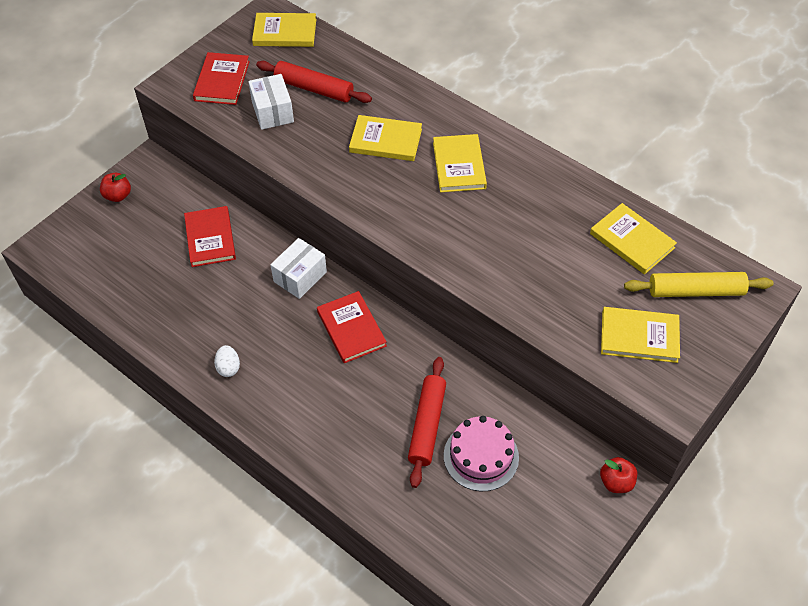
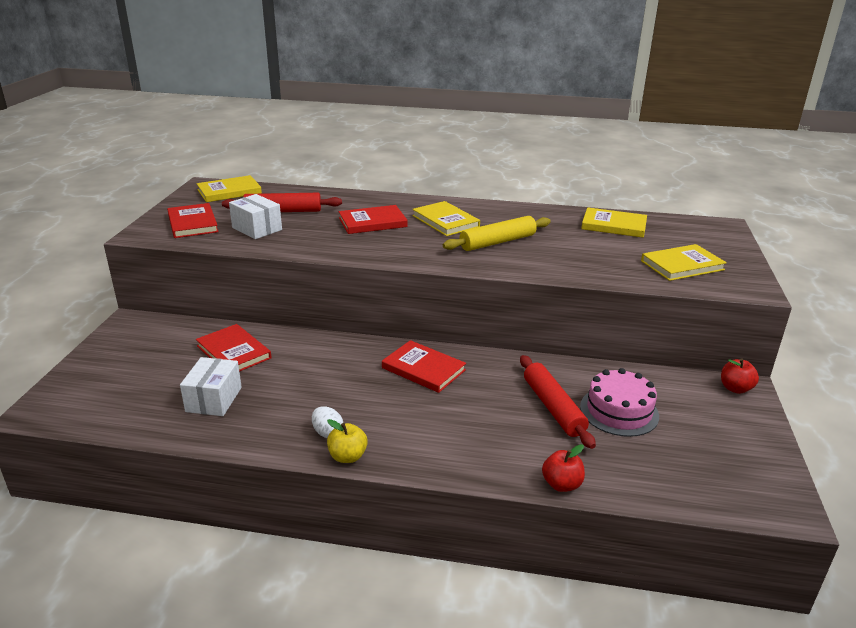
camera: 30 degrees left, 25 degrees down
red apple [100,173,131,202] -> red apple moved to [542,444,585,492]
white box [270,238,327,299] -> white box moved to [180,357,242,416]
yellow book [349,115,422,161] -> red book [339,205,408,234]
yellow rolling pin [624,272,773,297] -> yellow rolling pin moved to [443,216,551,251]
none -> yellow apple [327,419,368,463]

